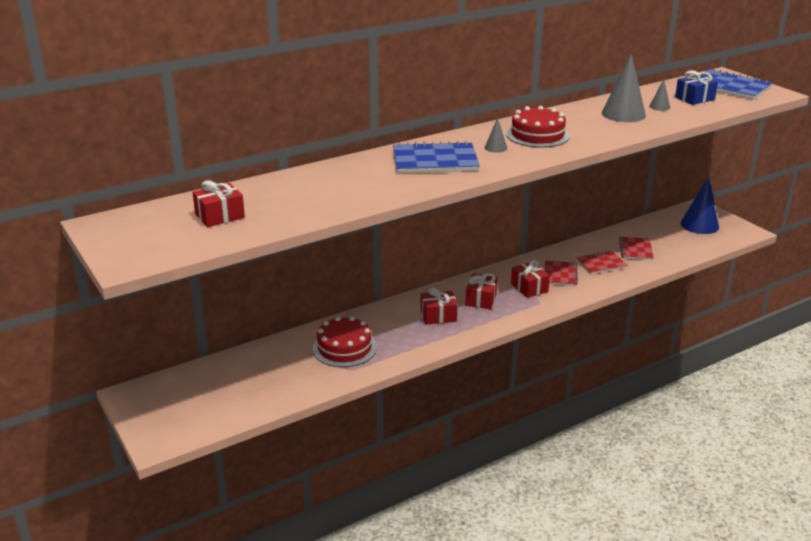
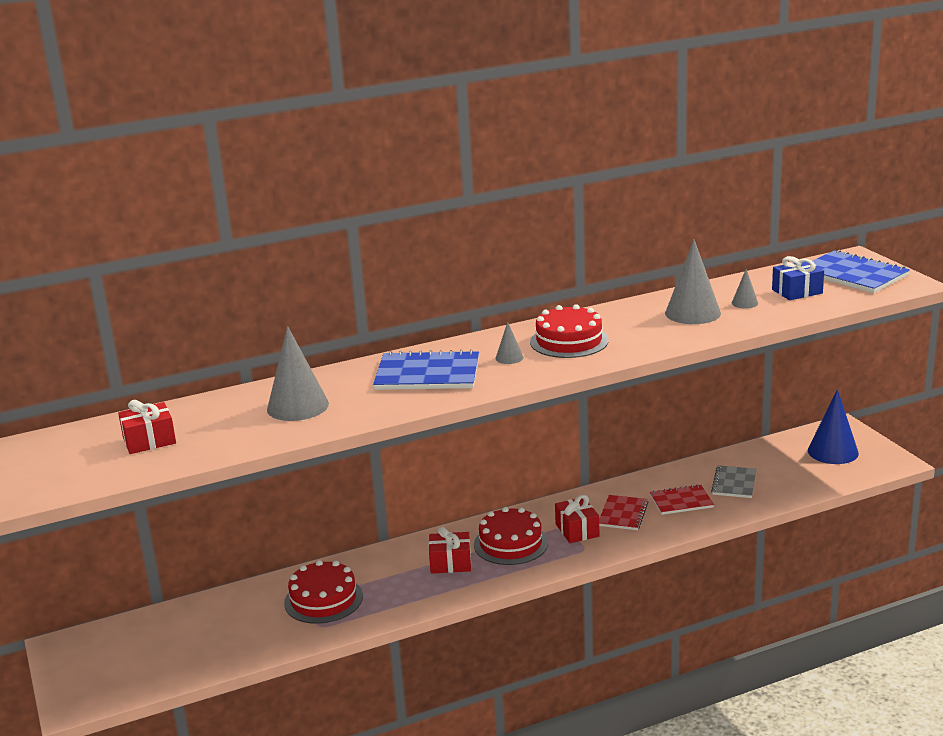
camera: 10 degrees right, 5 degrees down
red gift [465,273,498,309] -> red cake [474,507,548,565]
red notebook [619,237,654,260] -> grey notebook [711,465,757,498]
none -> grey cone [267,326,329,421]

